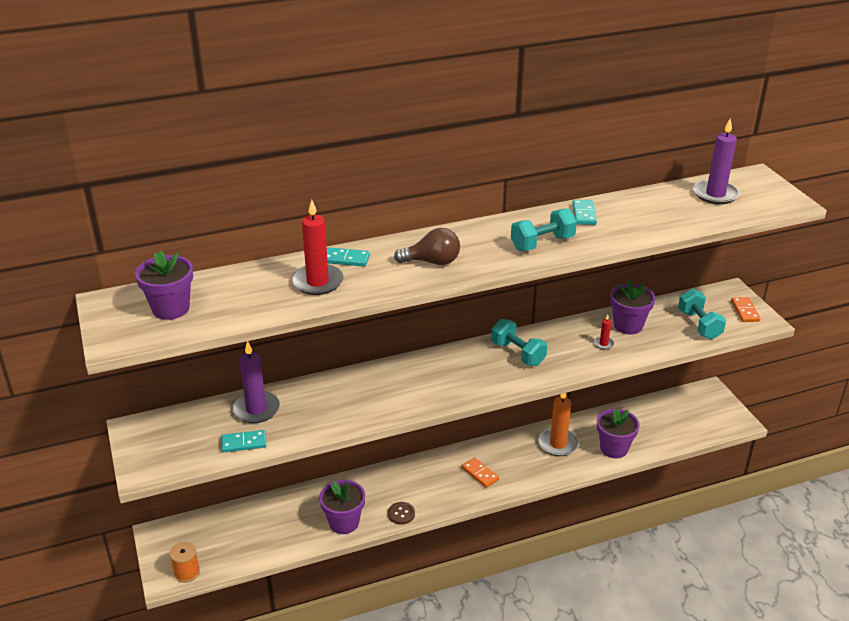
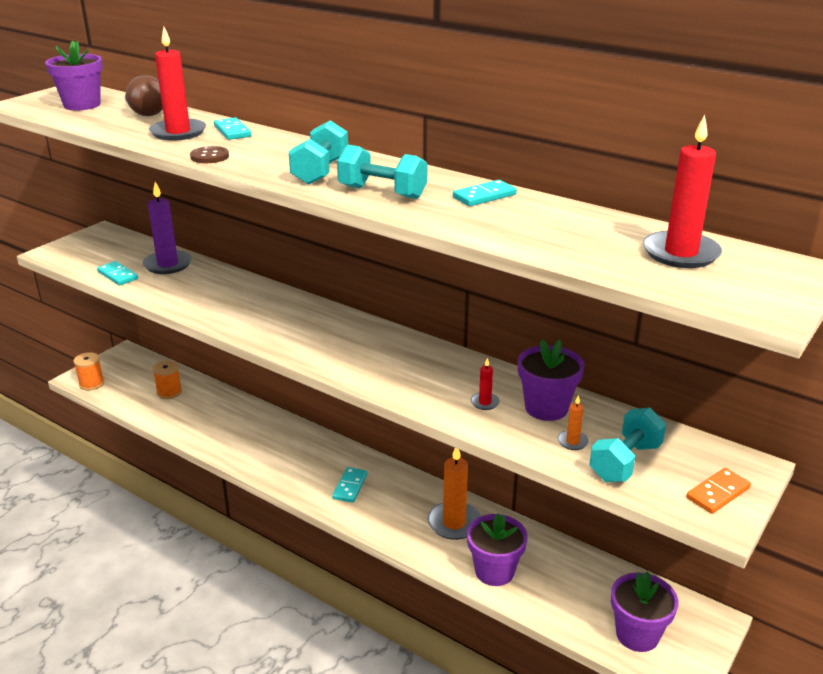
camera: 55 degrees right, 5 degrees down
purple flower pot [319,480,365,534] -> purple flower pot moved to [611,571,678,652]
brown button [388,502,415,525] -> brown button moved to [190,146,229,163]
brown light bulb [394,228,460,265] -> brown light bulb moved to [125,75,163,116]
orange domino [462,457,499,488] -> turquoise domino [332,467,368,503]
turquoise dumbbell [491,319,547,366] -> turquoise dumbbell moved to [289,120,348,185]
purple candle [693,118,740,204] -> red candle [643,115,722,268]
none -> orange spool [153,360,182,399]
none -> orange candle [558,395,589,450]

